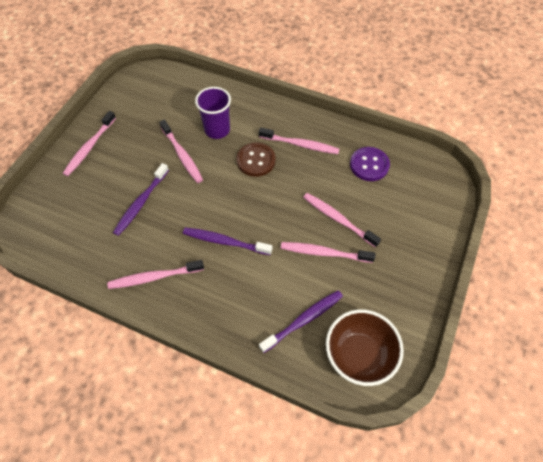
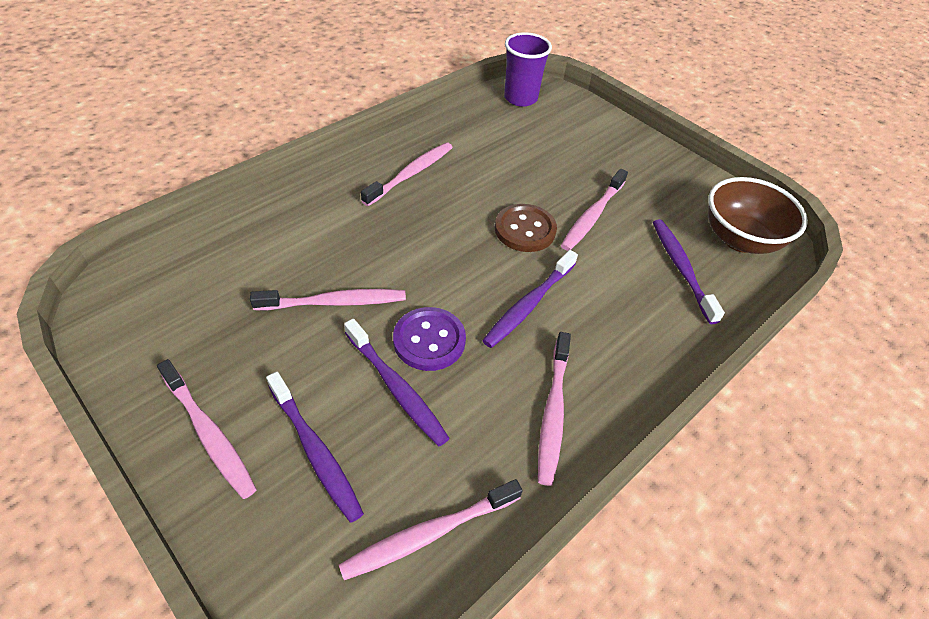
camera: 70 degrees left, 10 degrees down
purple cup [195,87,231,139] -> purple cup moved to [504,32,552,107]
brown button [237,143,276,177] -> brown button moved to [495,204,557,252]
pink toothbrush [303,193,381,248] -> pink toothbrush moved to [339,479,523,580]
purple button [350,147,390,181] -> purple button moved to [393,307,466,371]
none -> purple toothbrush [266,372,364,523]

